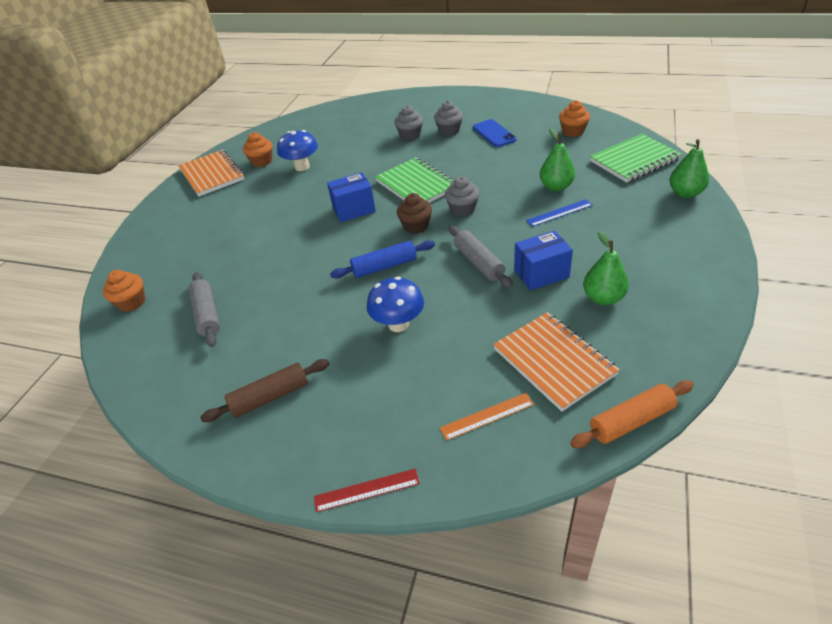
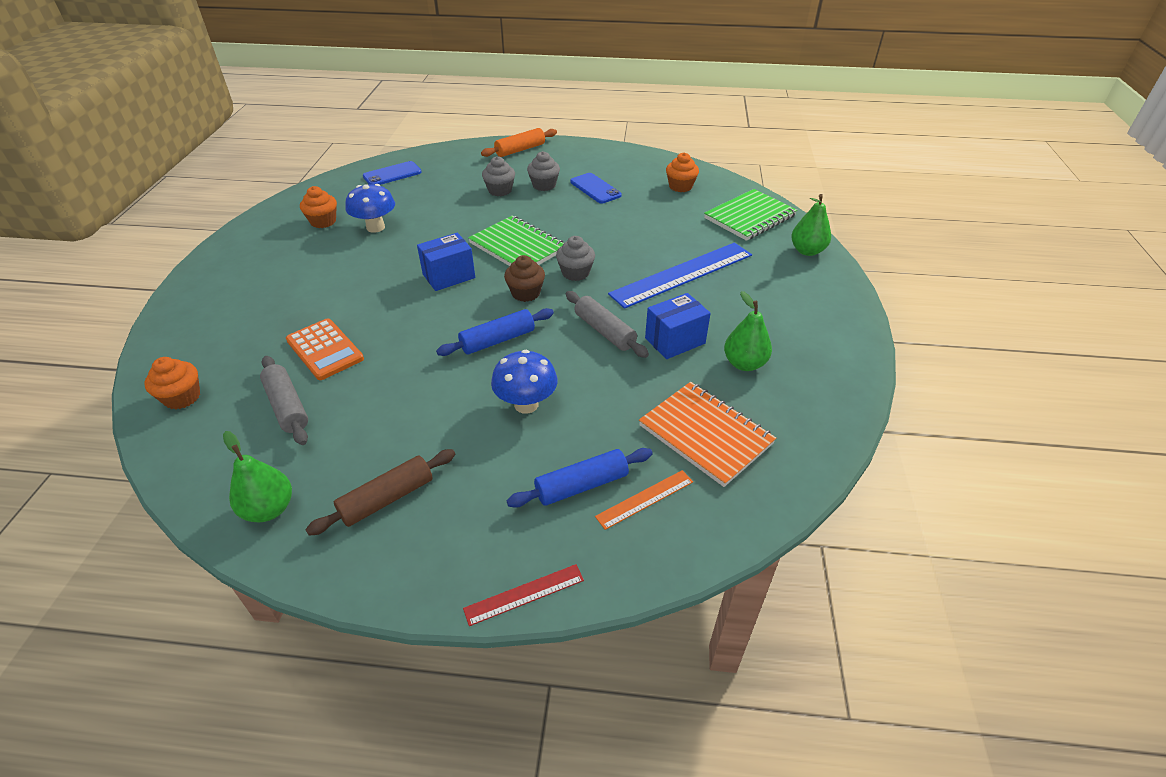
camera: 15 degrees left, 0 degrees up
orange notebook [178,150,244,197] -> none
blue ruler [526,199,593,227] -> blue ruler [608,243,752,309], size x2.12
green pear [540,128,575,191] -> green pear moved to [223,431,292,522]
orange rolling pin [570,380,694,448] -> orange rolling pin moved to [481,128,557,157]
none -> orange calculator [286,318,364,380]
none -> blue phone [363,161,422,185]
none -> blue rolling pin [507,448,653,508]

